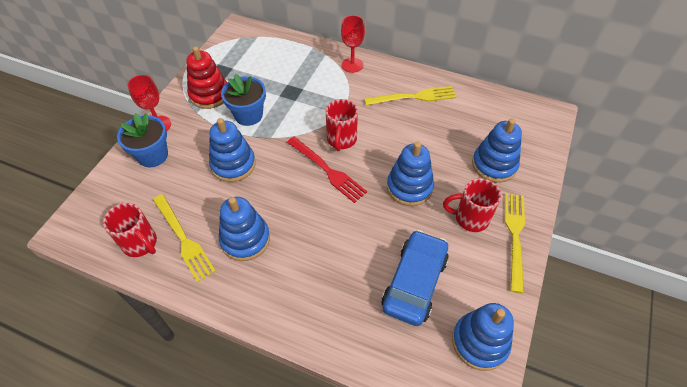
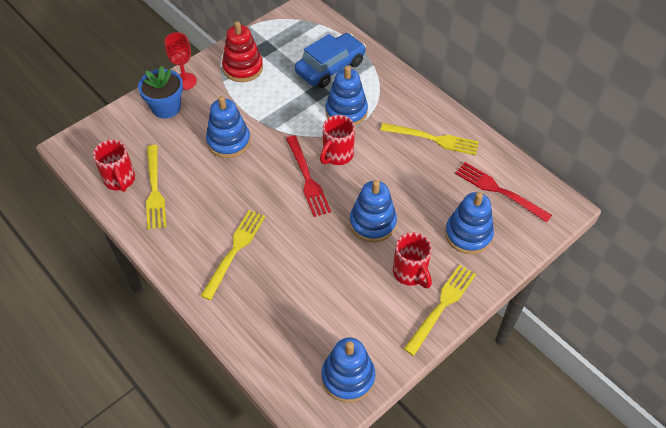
camera: 25 degrees right, 0 degrees up
blue stacking toy [219,197,270,261] -> blue stacking toy moved to [325,66,368,126]
blue flower pot [221,74,266,126] -> none
red goblet [341,15,365,73] -> none
blue car [381,230,449,326] -> blue car moved to [295,33,366,88]
red mug [443,178,501,232] -> red mug turned 150 degrees counterclockwise [393,232,432,288]
none -> yellow fork [201,210,265,300]
none -> red fork [455,162,552,223]

